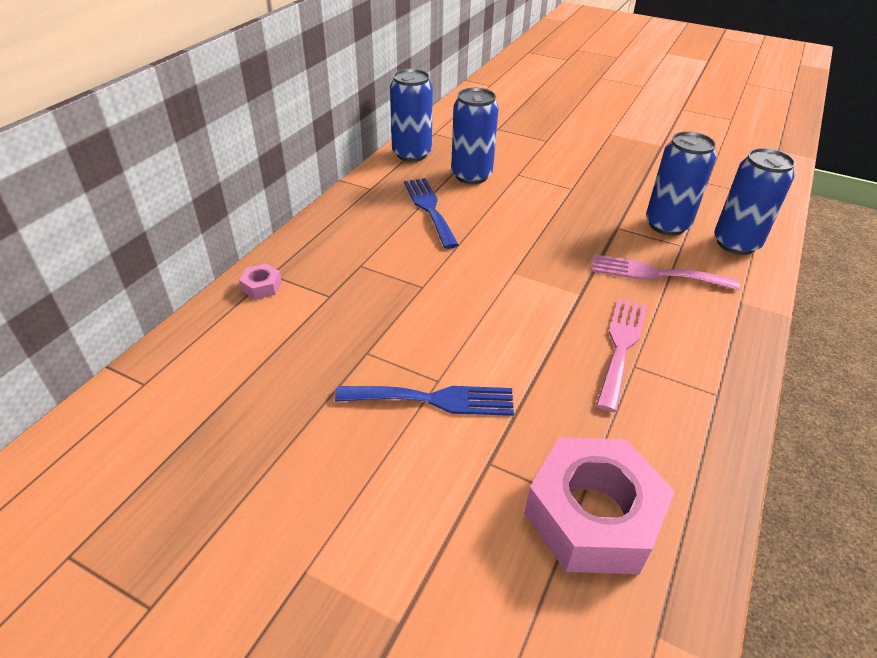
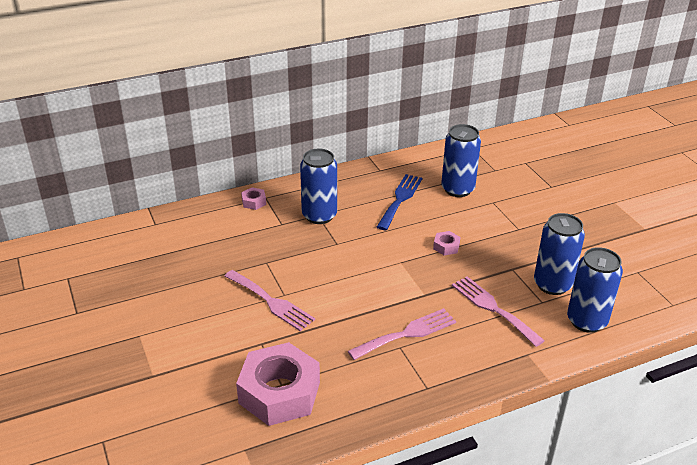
camera: 40 degrees right, 5 degrees down
blue fork [335,386,514,416] -> pink fork [224,270,315,331]
blue can [390,69,433,162] -> blue can moved to [300,148,337,224]
none -> pink nut [433,231,460,256]

